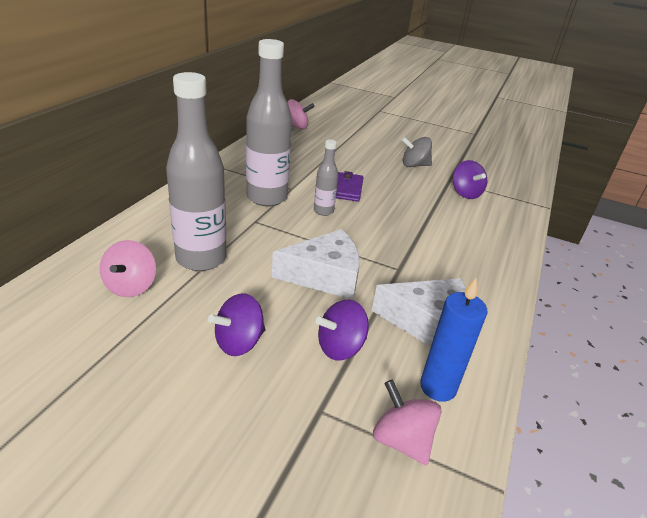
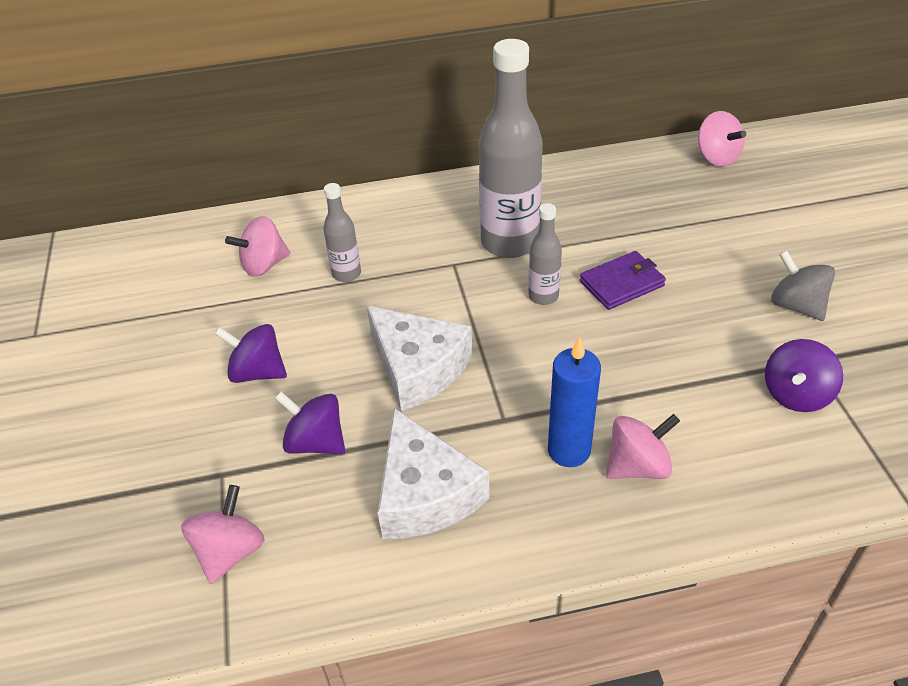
camera: 60 degrees right, 10 degrees up
grey bottle [166,72,226,271] -> grey bottle [323,183,361,282], size x0.49
blue candle [420,278,487,402] -> blue candle moved to [548,336,601,467]
none -> pink spinning top [606,414,680,479]

